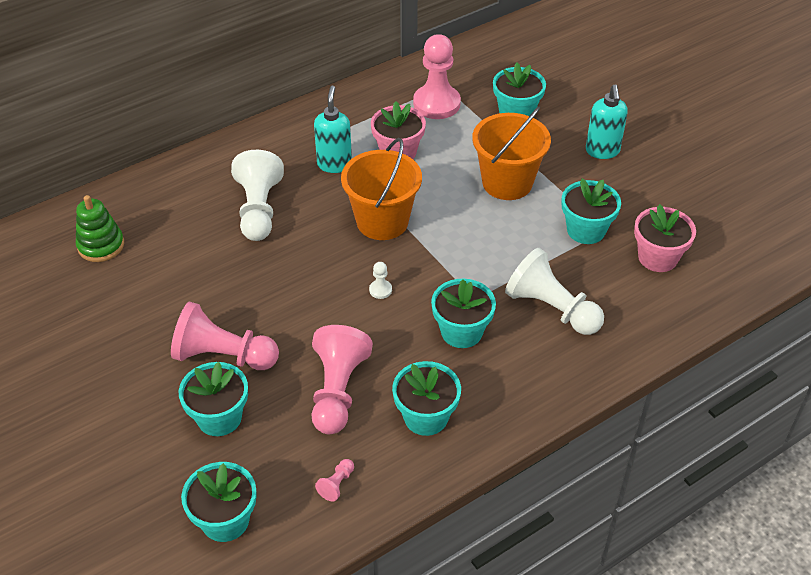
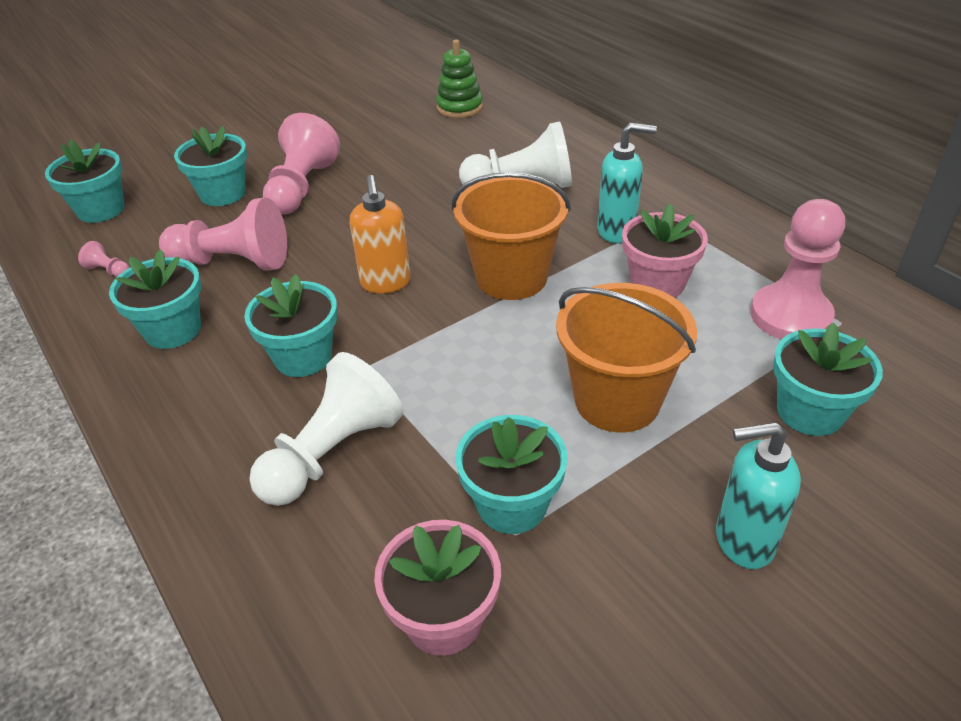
camera: 90 degrees right, 5 degrees down
white pawn [369,262,392,299] -> orange soap dispenser [350,175,410,294]

